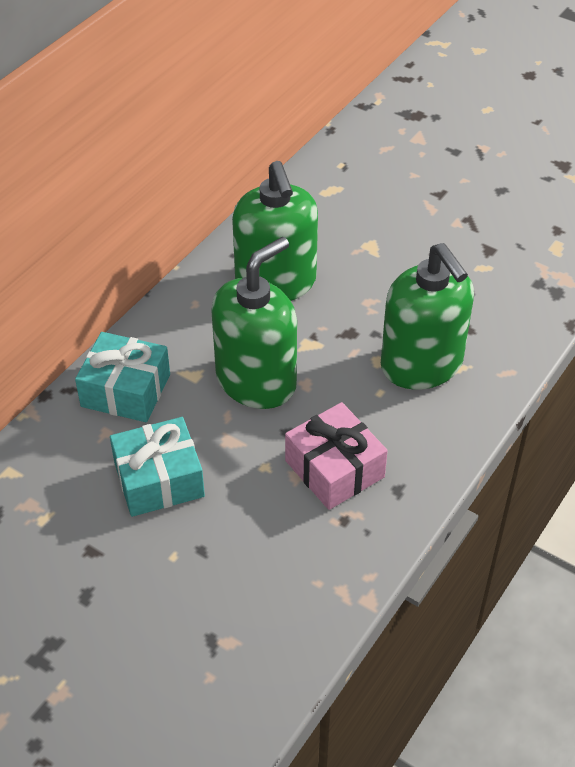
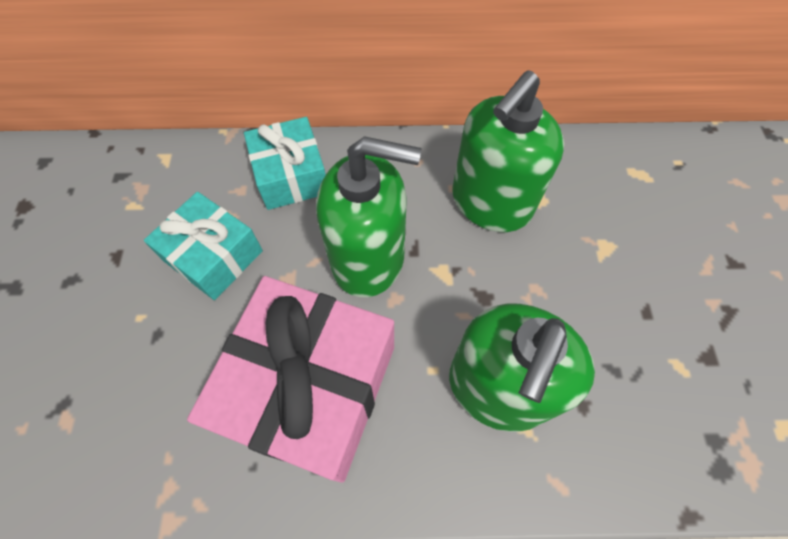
camera: 55 degrees right, 15 degrees up
pink gift [285,402,388,510] -> pink gift [187,276,394,483], size x1.68

